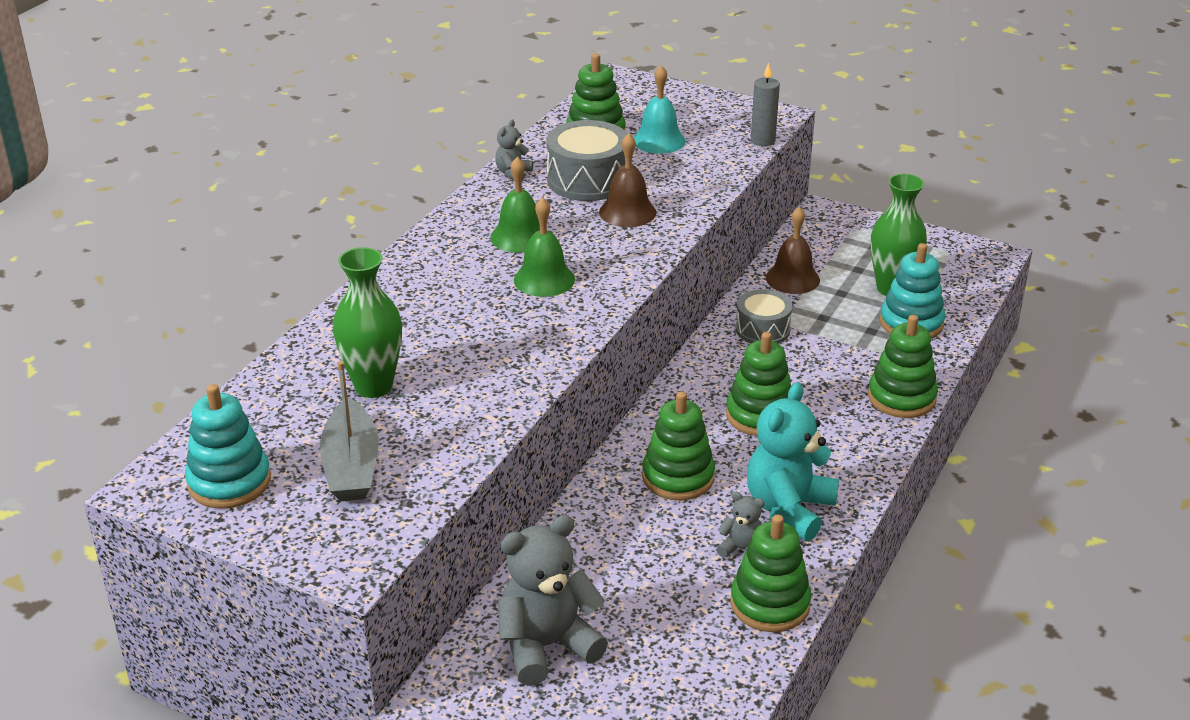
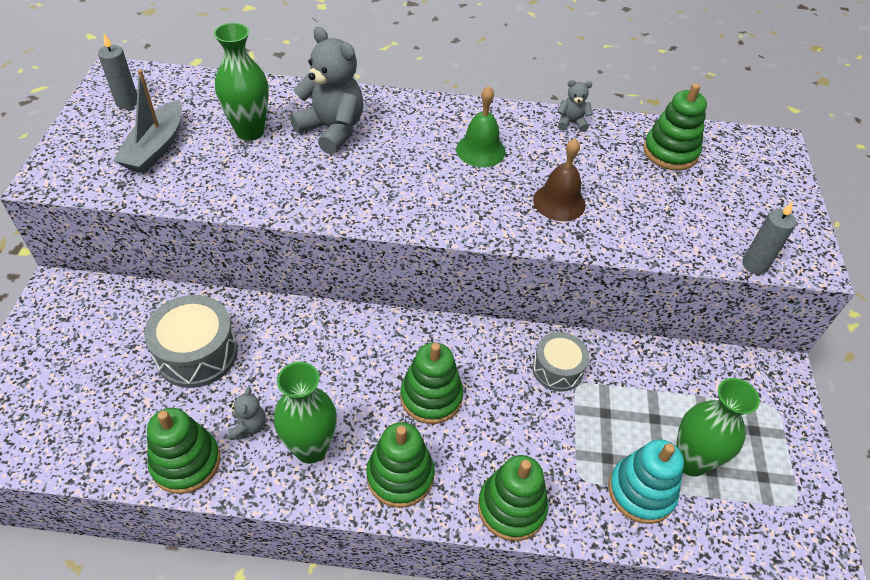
camera: 65 degrees right, 15 degrees up
turquoise stacking toy [185,384,271,509] -> grey candle [98,34,137,109]
grey boat [320,361,379,501] -> grey boat turned 45 degrees counterclockwise [113,69,182,173]
grey teddy bear [498,515,608,686] -> grey teddy bear moved to [290,27,363,154]
green bell [514,197,575,297] -> none
grey drum [546,120,628,201] -> grey drum moved to [144,295,238,388]
turquoise bell [633,65,686,154] -> none
green stacking toy [642,391,715,500] -> green stacking toy moved to [366,422,435,508]
turquoise teddy bear [747,382,839,541] -> green vase [274,362,337,464]
brown bell [766,207,820,294] -> none

